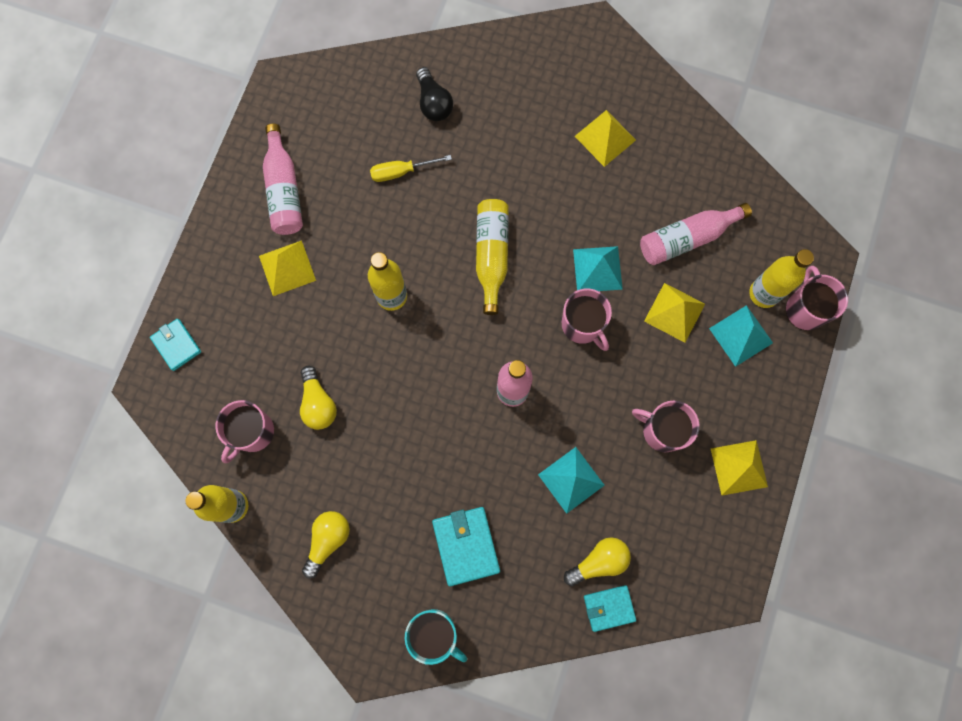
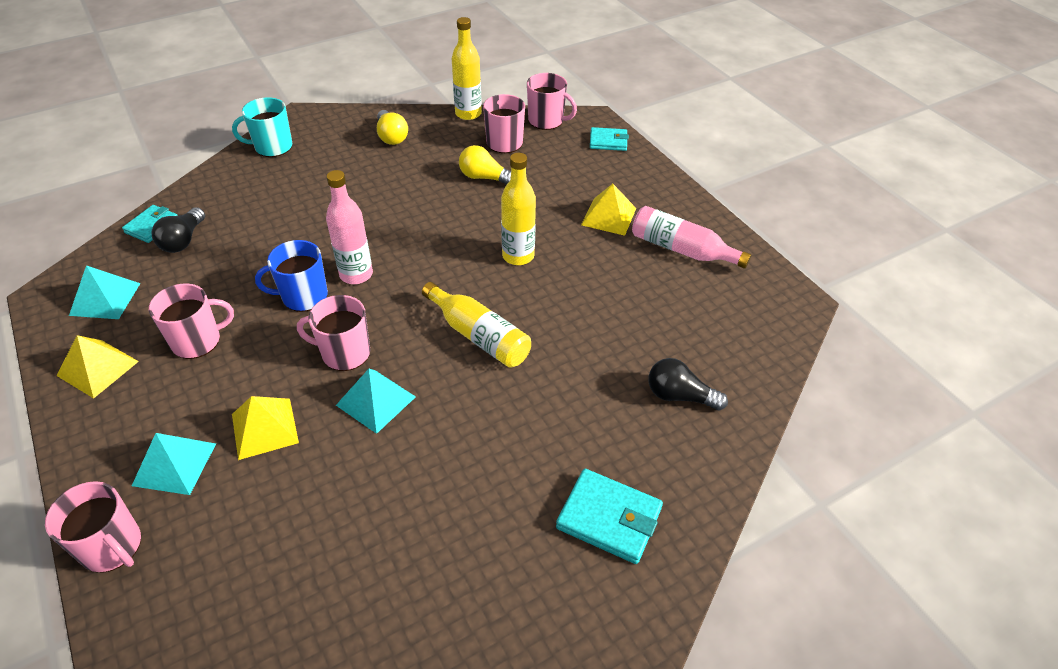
camera: 130 degrees right, 30 degrees down
yellow screwdriver [370,155,452,182] -> none
turquoise wallet [432,507,500,586] -> turquoise wallet moved to [556,469,663,564]
turquoise pyramid [538,447,605,514] -> turquoise pyramid moved to [69,265,140,319]
yellow light bulb [564,537,631,586] -> black light bulb [152,207,205,253]
yellow pyramid [575,110,636,167] -> none
pink bottle [640,203,752,265] -> none
yellow bottle [749,249,814,308] -> none
none -> blue mug [255,240,328,312]
none -> pink mug [527,73,577,130]

